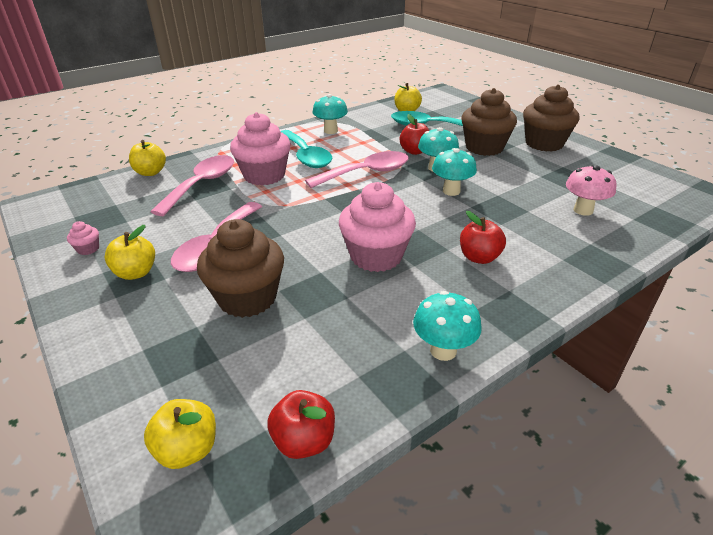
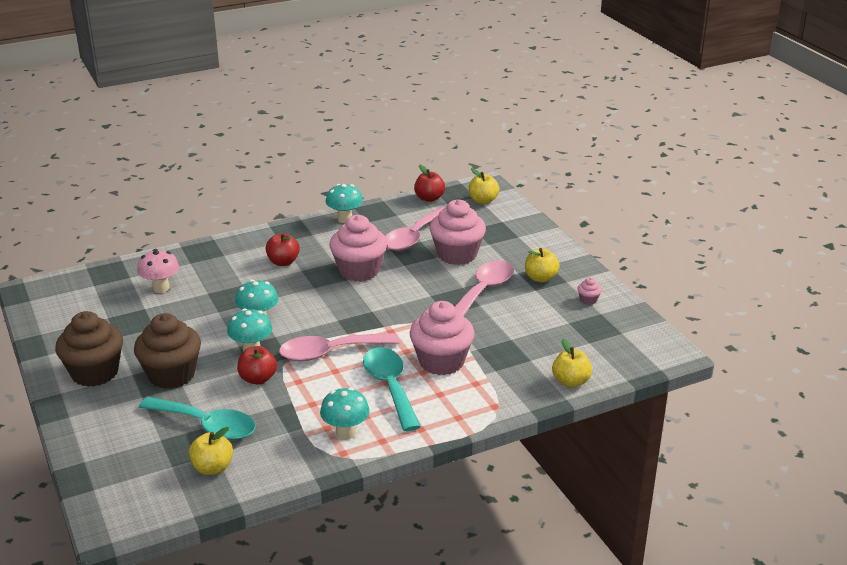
camera: 170 degrees left, 5 degrees down
pink spoon [150,155,234,216] -> pink spoon moved to [385,207,445,251]
brown cupcake [197,219,284,318] -> pink cupcake [429,199,486,265]

